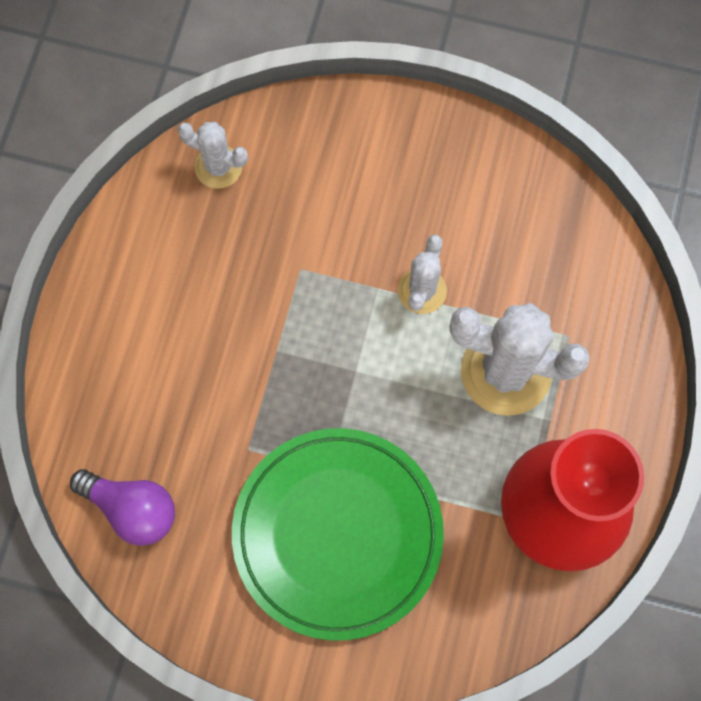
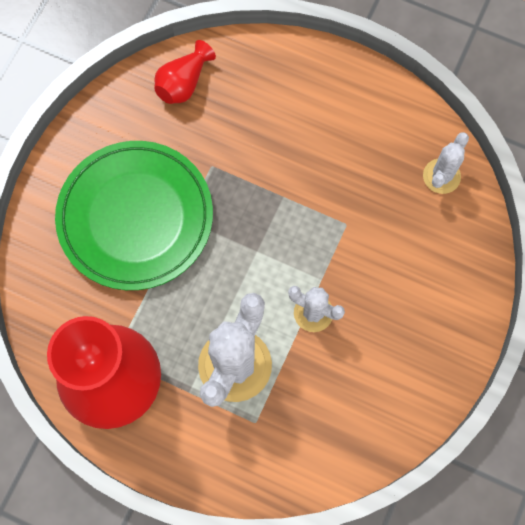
camera: 100 degrees right, 0 degrees up
purple light bulb [70,469,175,546] -> red vase [155,40,216,104]

